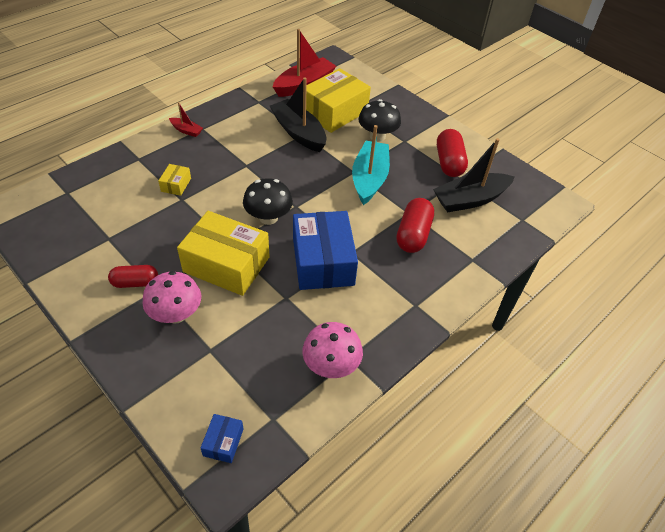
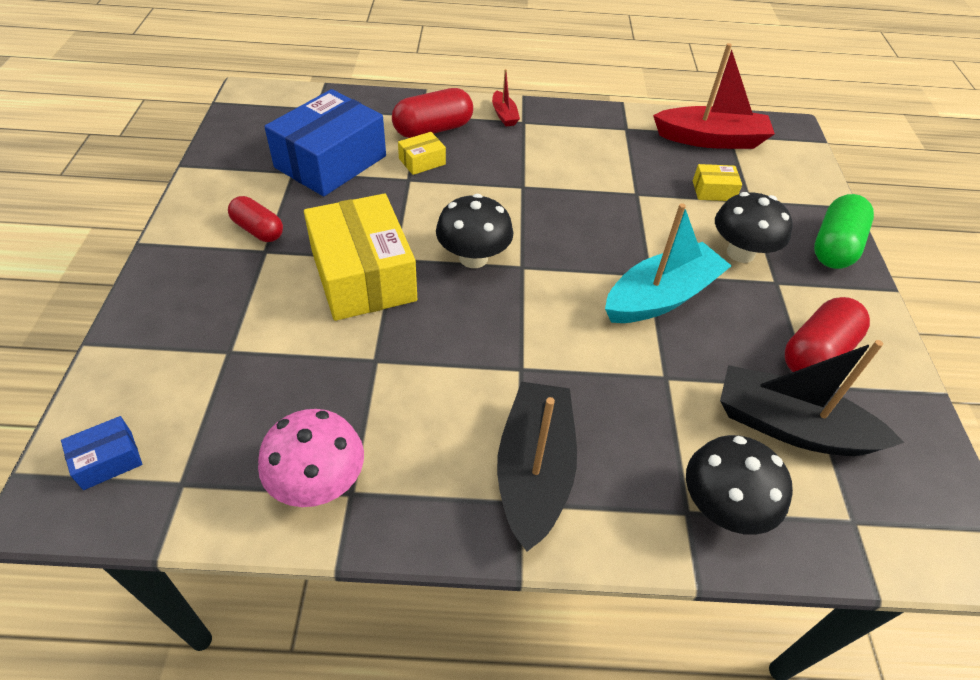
camera: 45 degrees right, 0 degrees up
pink mushroom [142,271,201,324] -> none
black boat [270,77,327,152] -> black boat moved to [497,381,577,552]
blue box [293,211,358,290] -> blue box moved to [264,89,386,196]
yellow box [306,68,371,133] -> yellow box [693,164,742,201], size x0.43
red capsule [396,198,434,253] -> red capsule moved to [392,88,473,138]
none -> black mushroom [686,435,793,535]
none -> green capsule [814,194,874,269]

